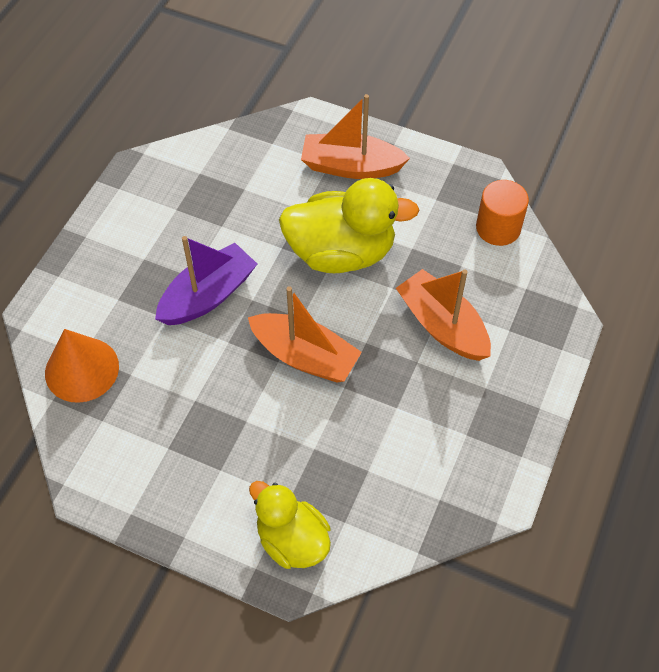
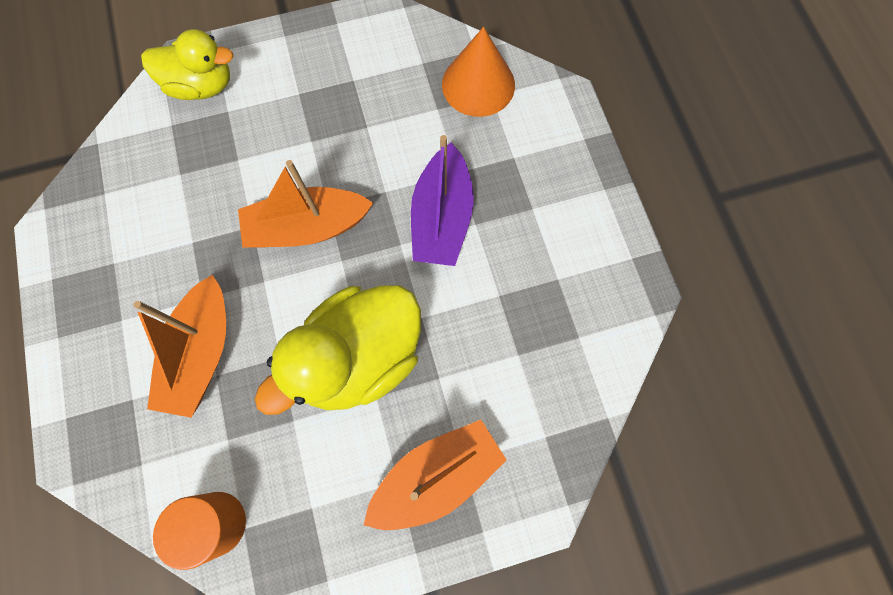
camera: 140 degrees right, 15 degrees up
orange boat [396,269,491,361] -> orange boat turned 90 degrees clockwise [133,275,226,418]

